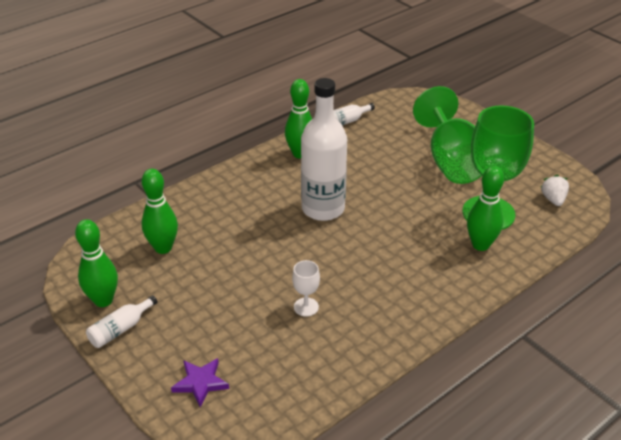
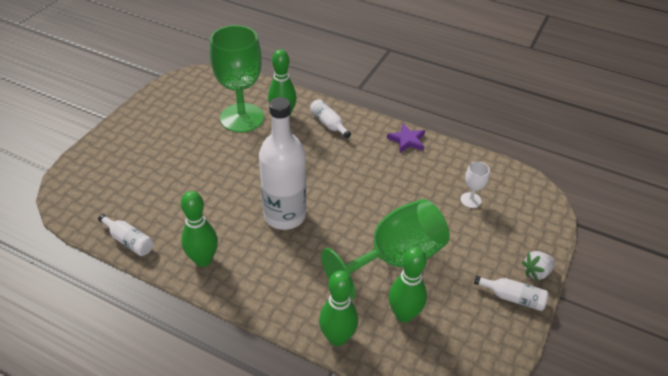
camera: 115 degrees left, 5 degrees up
green bowling pin [75,219,118,307] -> green bowling pin moved to [319,270,358,346]
purple star [171,358,229,407] -> purple star moved to [387,124,425,153]
white goblet [292,260,320,317] -> white goblet moved to [461,161,490,208]
green goblet [413,86,482,184] -> green goblet moved to [321,199,450,300]
white strawberry [540,175,569,206] -> white strawberry moved to [522,251,555,281]
none -> white bottle [310,99,351,138]

